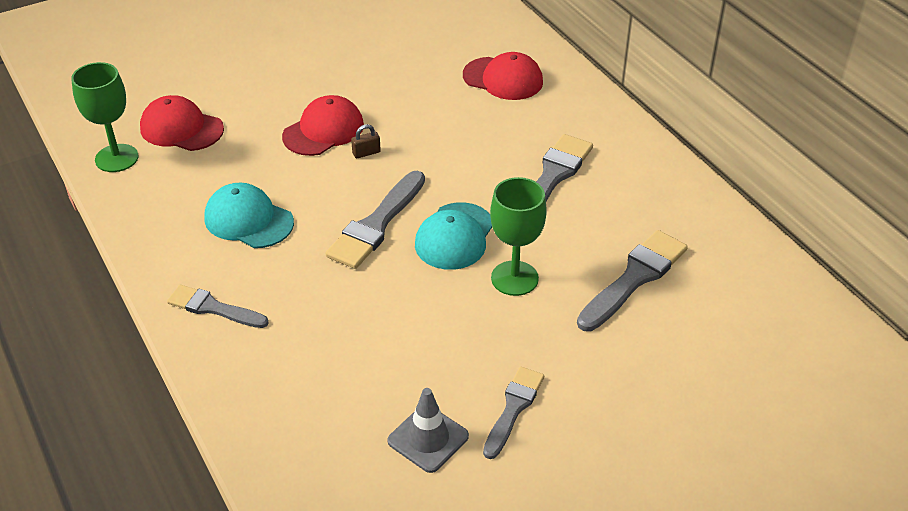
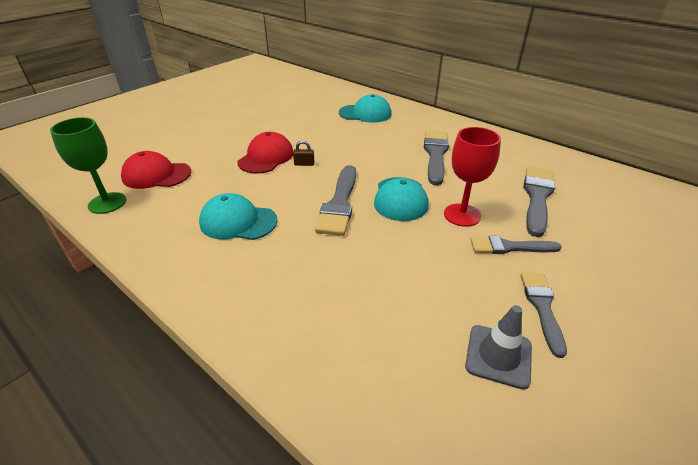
camera: 20 degrees left, 5 degrees down
grey brush [167,285,269,328] -> grey brush moved to [470,236,562,254]
brown padlock [351,124,381,158] -> brown padlock turned 45 degrees clockwise [293,141,315,166]
red cap [463,52,543,100] -> turquoise cap [339,94,392,123]
green goblet [490,177,547,296] -> red goblet [444,127,501,227]

